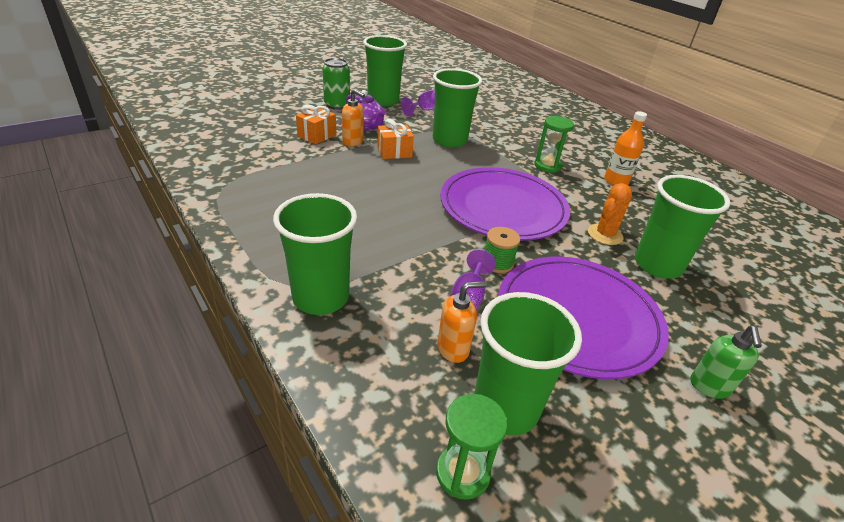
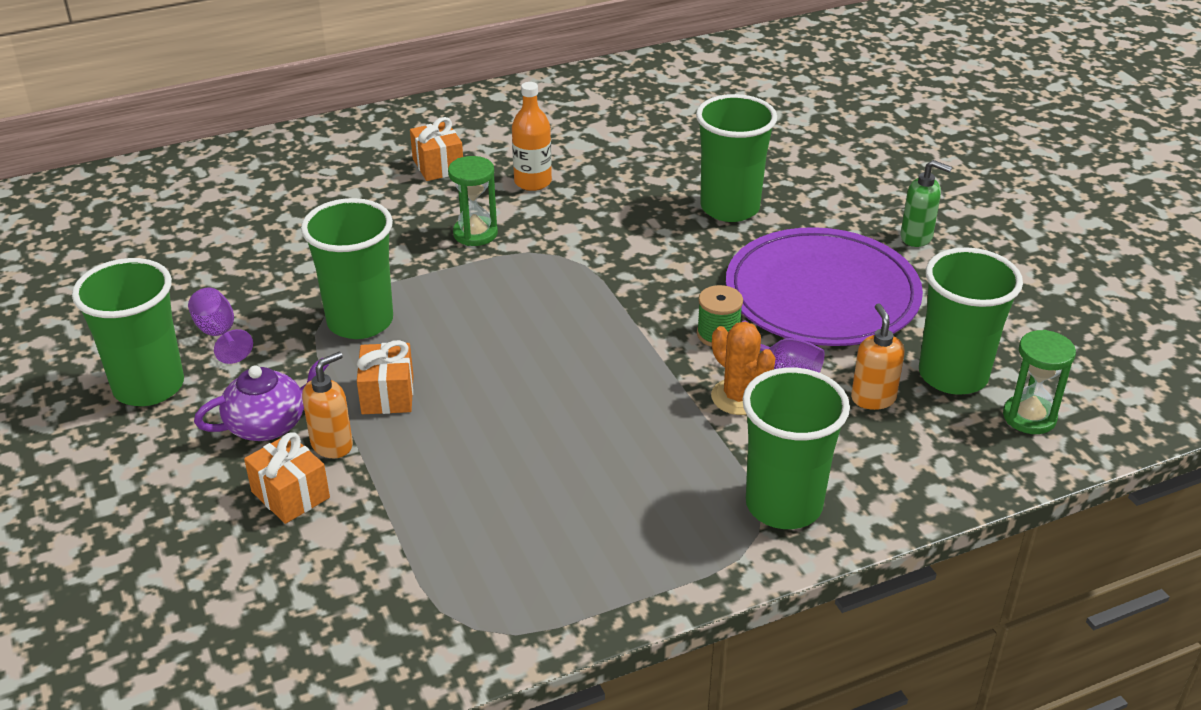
camera: 75 degrees left, 0 degrees up
green can [322,58,350,110] -> none
purple plate [440,167,570,241] -> none
orange cactus [588,183,632,245] -> orange cactus moved to [711,322,776,415]
none -> orange gift [410,117,463,181]

